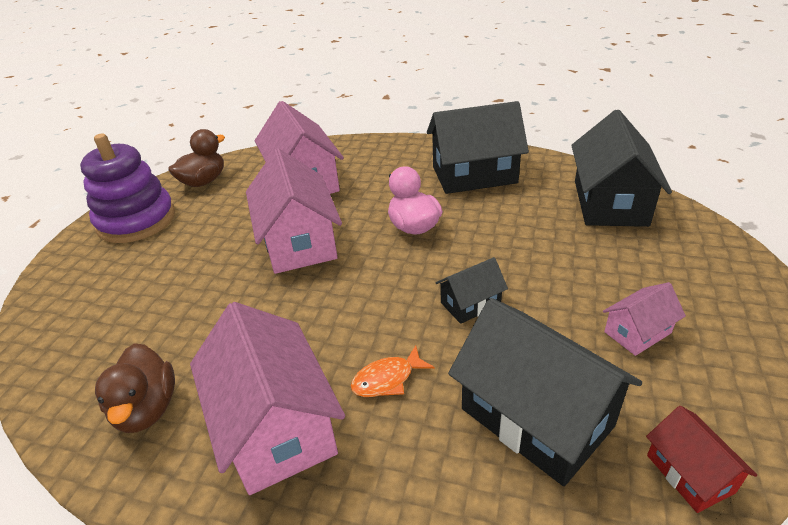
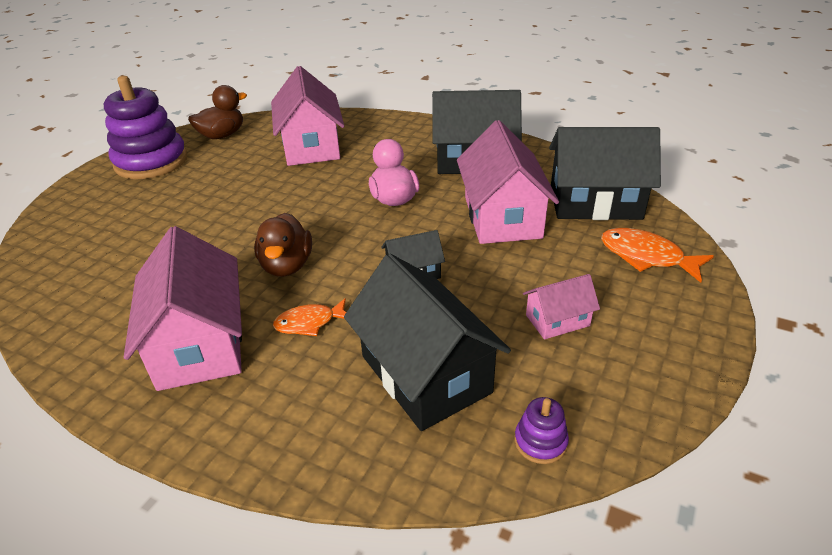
camera: 10 degrees right, 0 degrees up
brown duck [95,343,175,433] -> brown duck moved to [254,213,312,277]
pink house [246,148,342,274] -> pink house moved to [457,120,559,244]
black house [571,110,672,227] -> black house turned 75 degrees clockwise [549,127,661,220]
red house [646,406,757,513] -> purple stacking toy [515,397,569,464]
none -> orange fish [601,228,714,283]

